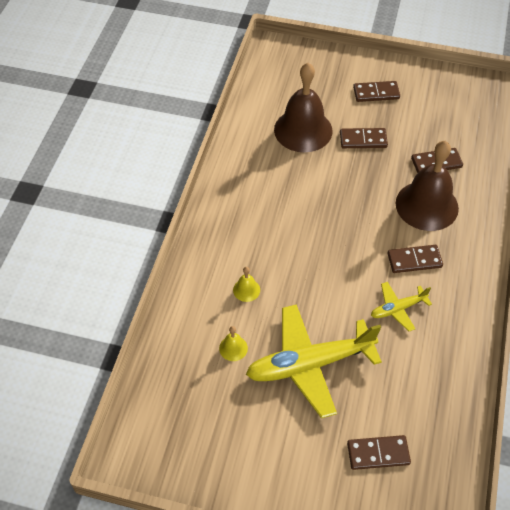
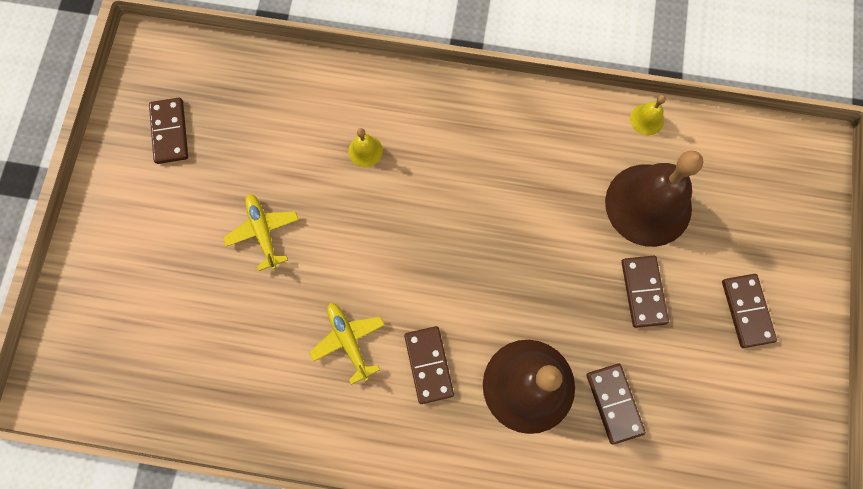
camera: 85 degrees right, 20 degrees up
yellow bell [219,326,248,361] -> yellow bell moved to [630,95,666,136]
yellow plane [246,304,382,418] -> yellow plane [223,194,299,271], size x0.49
brown domino [347,435,411,470] -> brown domino moved to [149,98,188,164]

